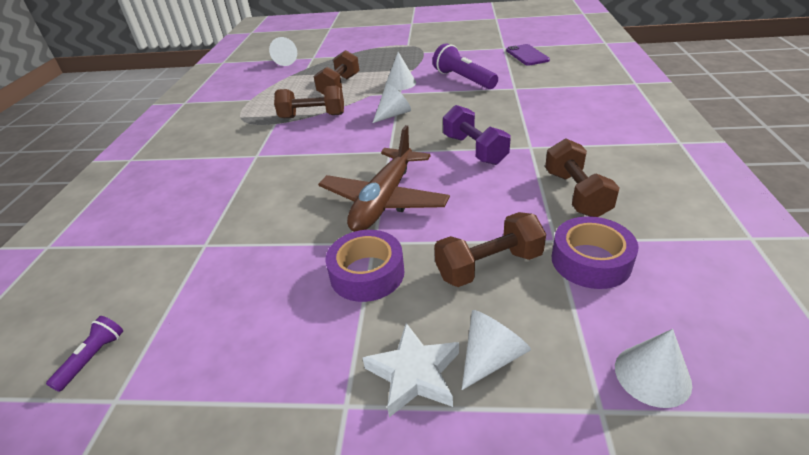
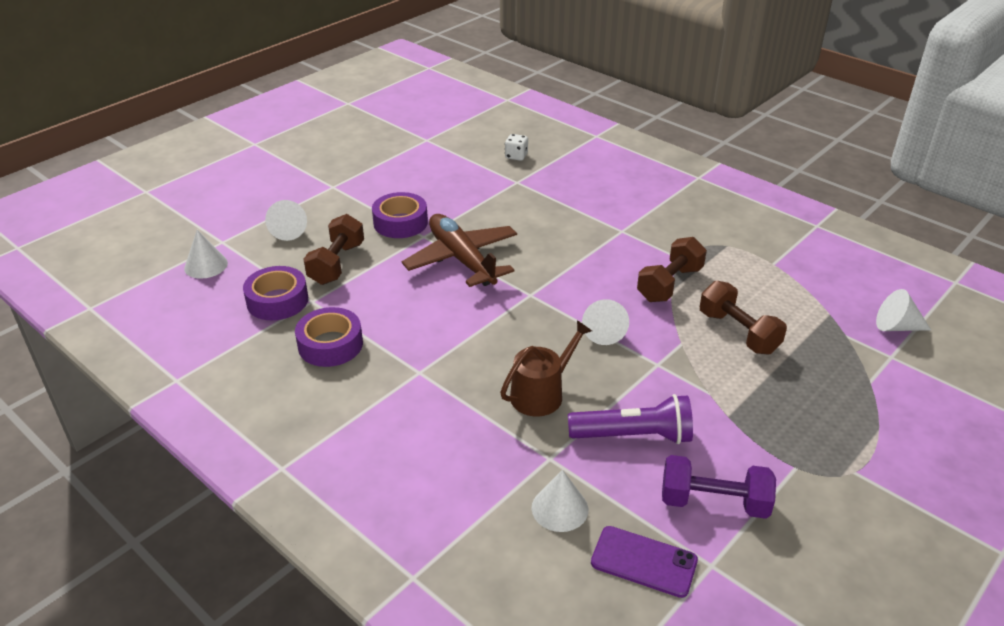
camera: 125 degrees right, 0 degrees up
purple flashlight [46,316,123,392] -> none
white star [363,323,459,417] -> none
white cone [385,52,416,90] -> white cone moved to [532,470,588,532]
purple dumbbell [443,105,511,165] -> purple dumbbell moved to [662,455,776,519]
brown dumbbell [545,138,620,217] -> purple tape [295,307,363,367]
none -> brown watering can [500,321,592,417]
none -> white dice [505,134,528,161]

